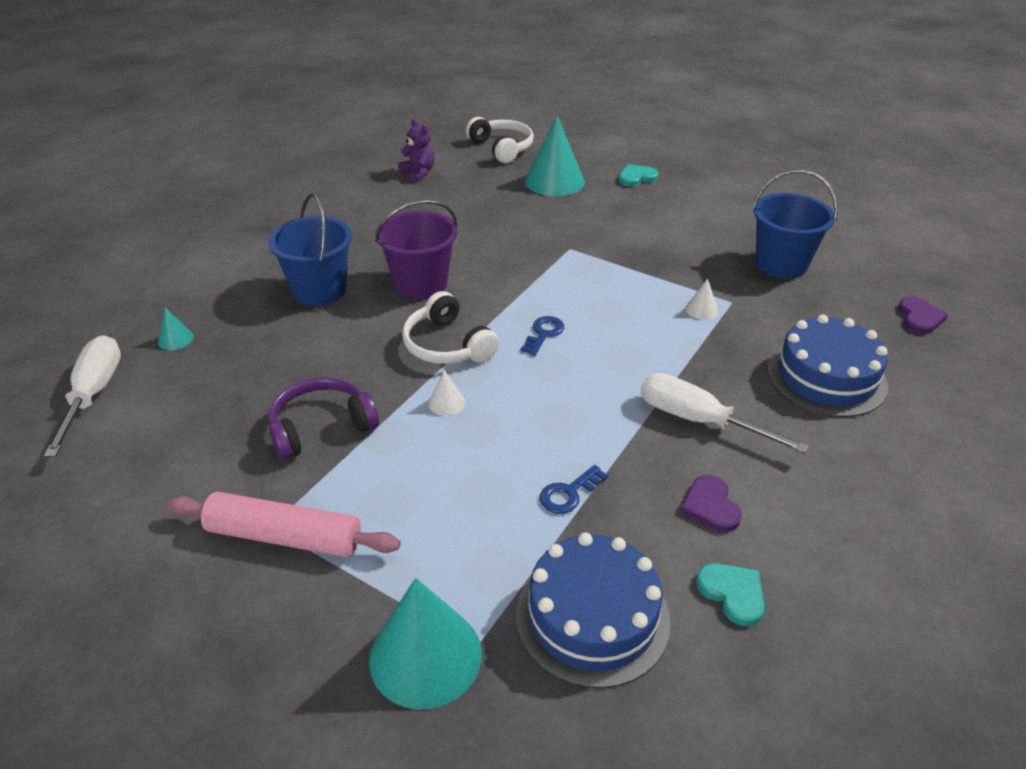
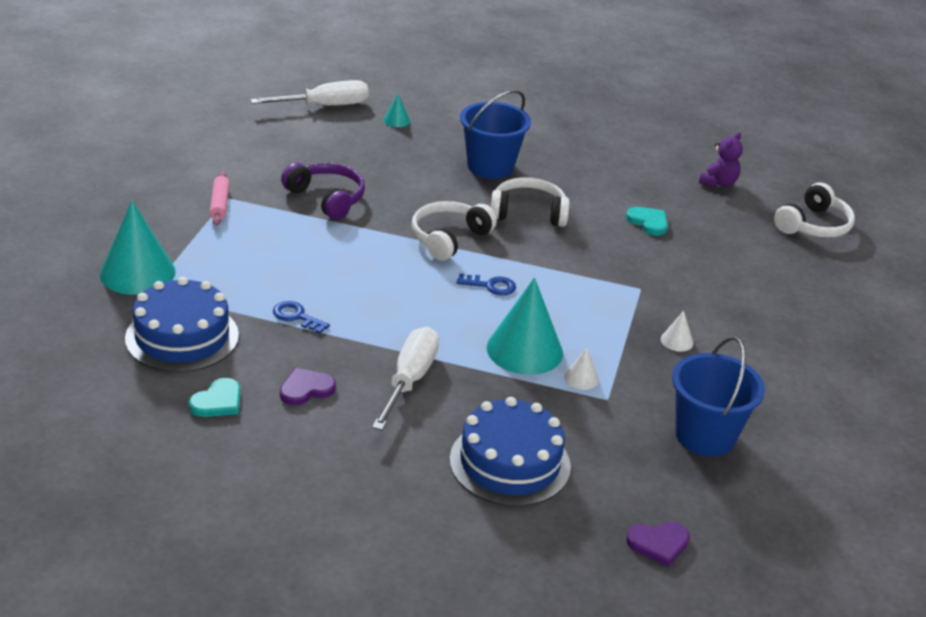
camera: 70 degrees right, 5 degrees down
pink rolling pin [167,492,401,557] -> pink rolling pin [209,171,230,226], size x0.58
purple bucket [375,200,457,299] -> white headphones [491,177,570,227]
white cone [428,370,465,416] -> white cone moved to [661,311,693,352]
turquoise cone [525,115,585,196] -> turquoise cone moved to [487,278,563,375]
turquoise heart [618,164,659,187] -> turquoise heart moved to [626,207,668,236]

